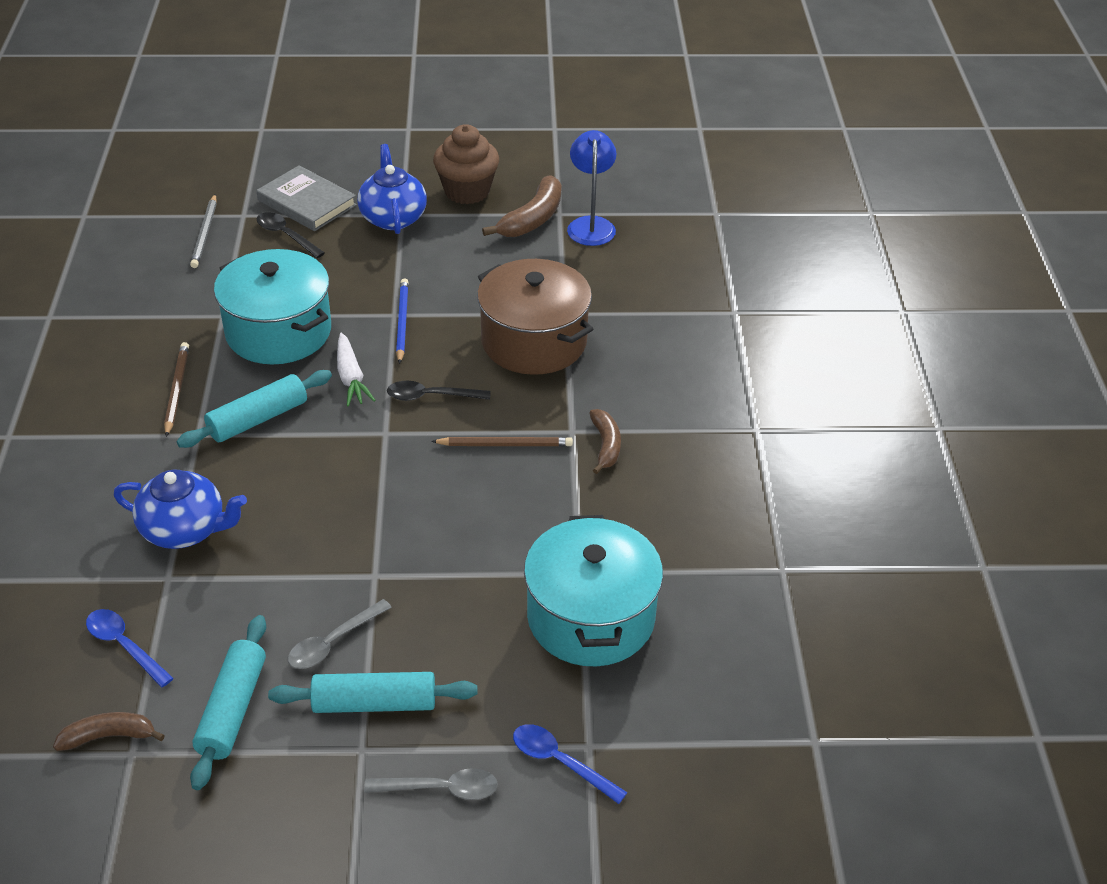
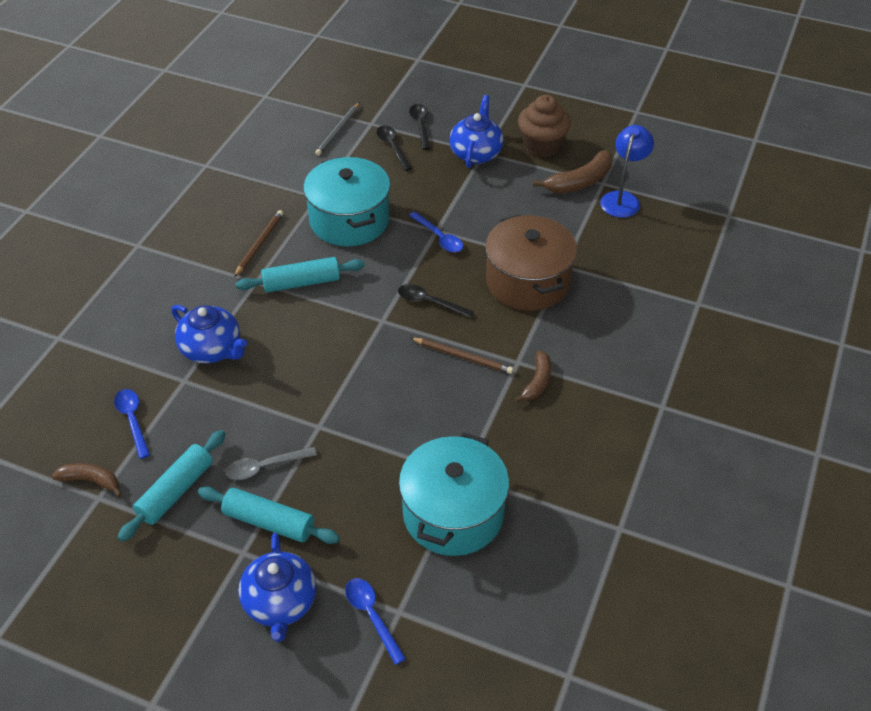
camera: 25 degrees right, 5 degrees up
grey book [257,165,357,231] -> black spoon [409,104,431,150]
white carrot [337,333,375,407] -> none
grey spoon [364,768,498,800] -> blue teapot [238,533,317,642]
blue pencil [396,278,409,364] -> blue spoon [409,212,463,252]

